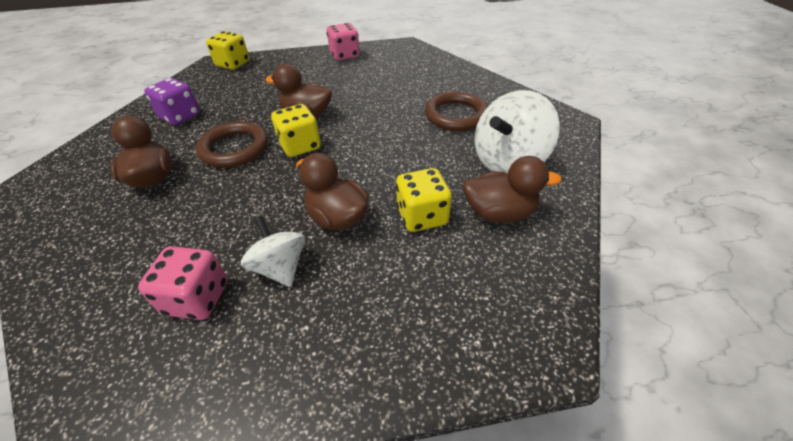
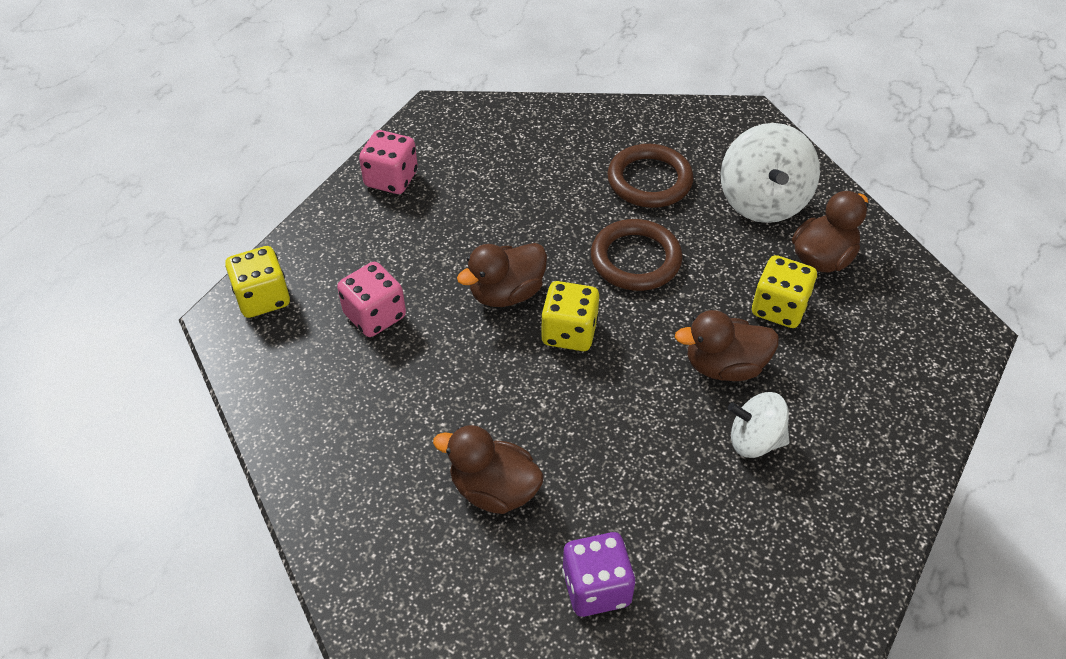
camera: 50 degrees left, 5 degrees up
pink dice [138,246,228,320] -> pink dice moved to [337,262,406,337]
purple dice [144,78,200,125] -> purple dice moved to [562,532,635,617]
brown ring [196,121,268,168] -> brown ring moved to [591,219,683,291]

